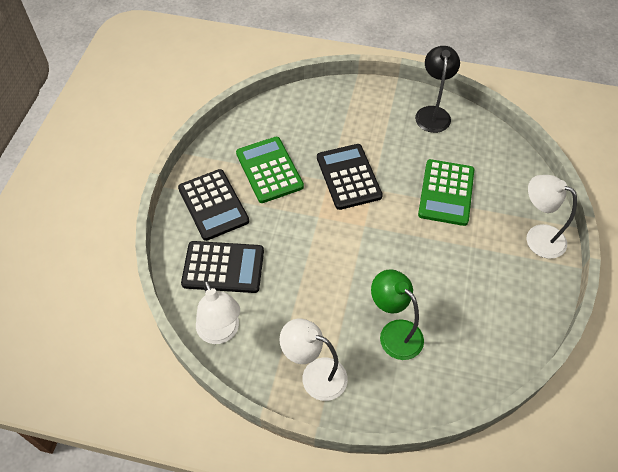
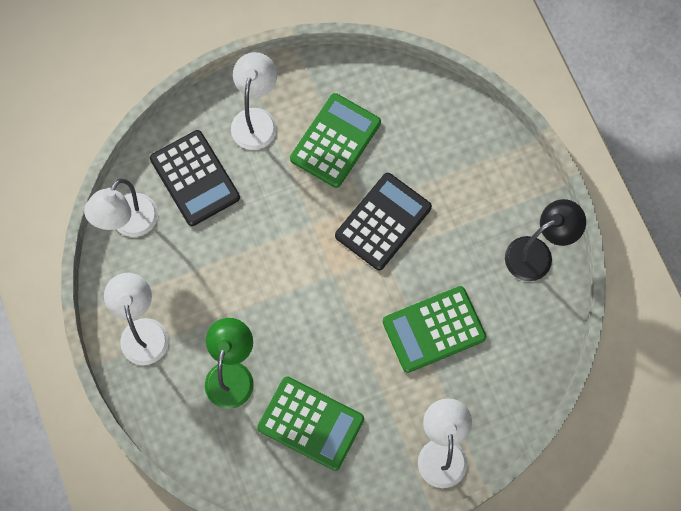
camera: 55 degrees right, 15 degrees up
black calculator [178,169,249,241] -> white lamp [231,52,277,150]
none -> green calculator [257,376,364,471]

